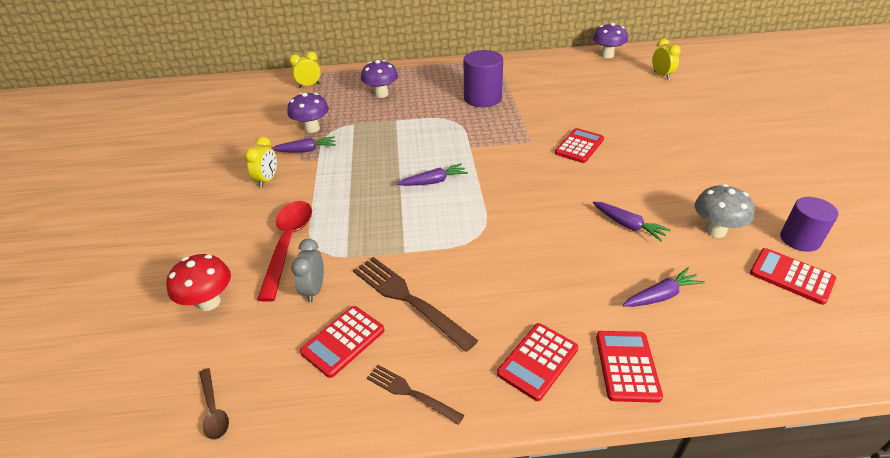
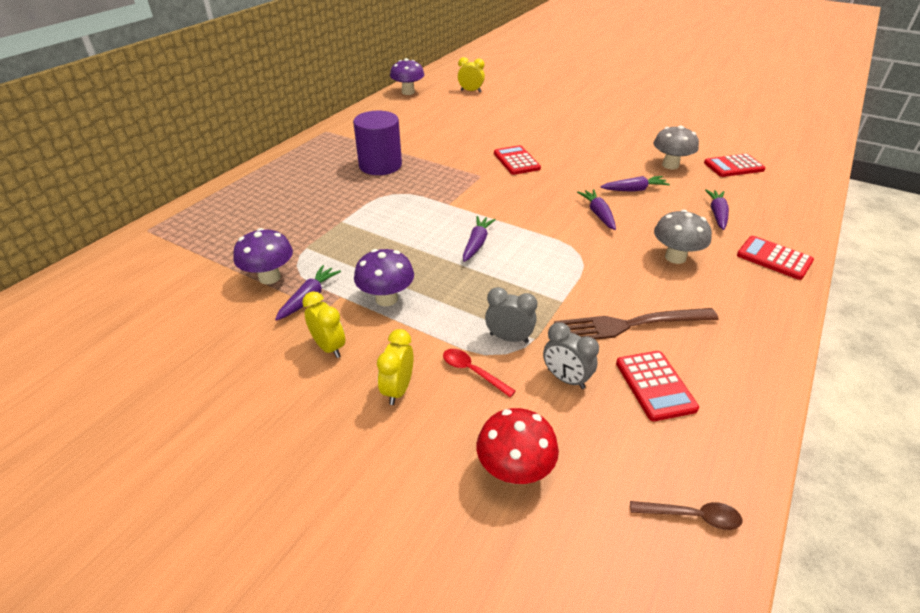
camera: 55 degrees left, 0 degrees up
red spoon [257,201,312,302] -> red spoon [443,349,516,397], size x0.50
yellow clock [289,51,321,88] -> yellow clock moved to [377,329,414,405]
purple mushroom [361,60,398,98] -> purple mushroom moved to [354,249,414,306]
brown fork [367,365,464,425] -> none
red calculator [497,323,578,401] -> none
purple cylinder [780,197,839,252] -> none
none -> grey clock [485,287,537,343]
none -> purple carrot [577,189,616,230]
none -> grey mushroom [654,210,712,264]

